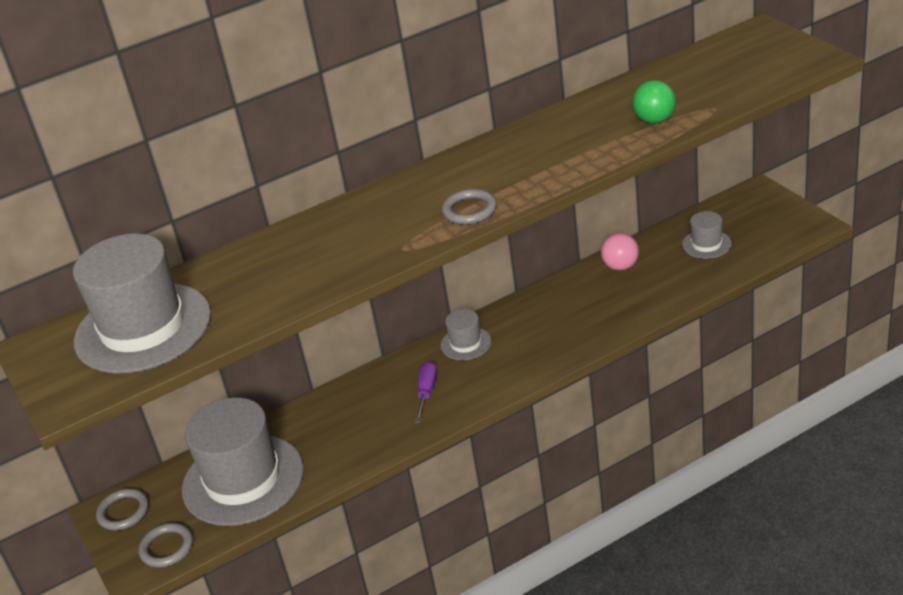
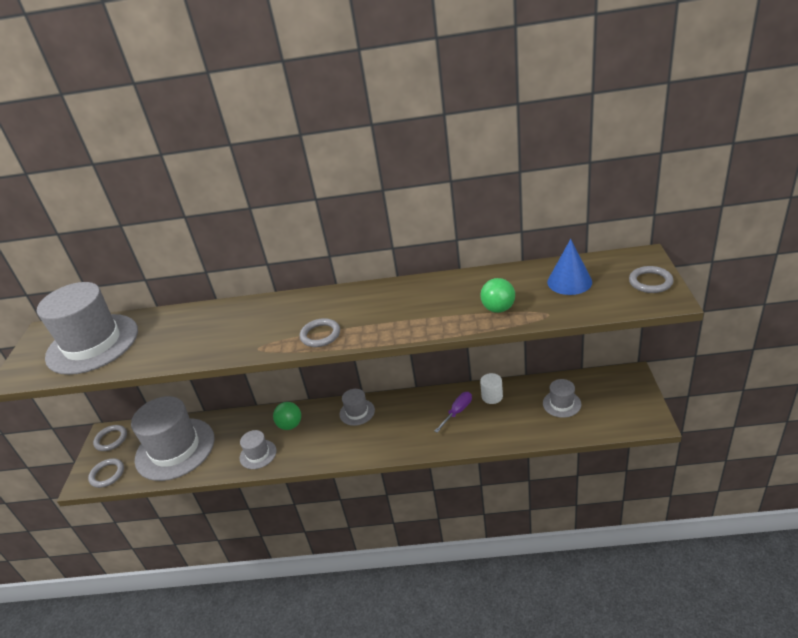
camera: 30 degrees right, 0 degrees up
purple screwdriver [415,361,437,423] -> purple screwdriver moved to [435,392,472,433]
pink ball [601,233,639,270] -> white cylinder [480,373,503,404]
none -> grey hat [240,430,277,469]
none -> green ball [273,402,301,430]
none -> blue cone [547,239,592,295]
none -> grey ring [629,266,673,293]

